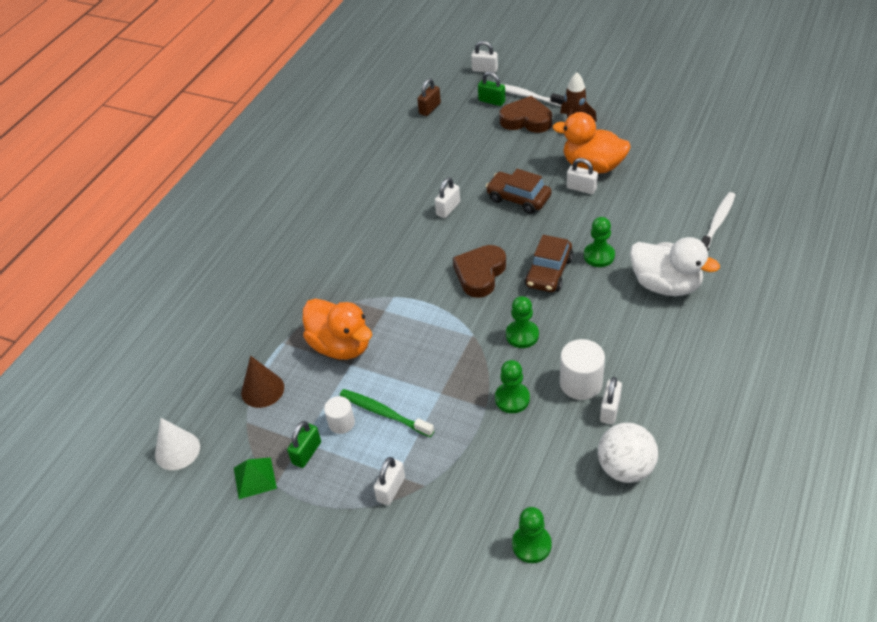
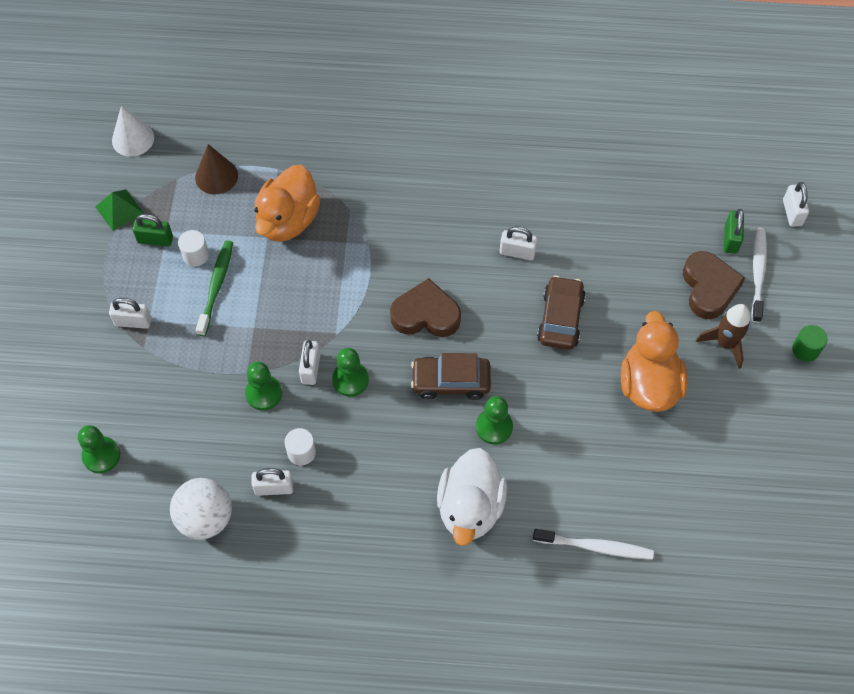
camera: 65 degrees right, 15 degrees up
brown padlock [417,78,441,116] -> none
white cylinder [560,339,605,400] -> white cylinder [285,428,316,465], size x0.62
white padlock [567,158,598,194] -> white padlock moved to [299,340,320,385]
none -> green cylinder [792,325,828,362]

